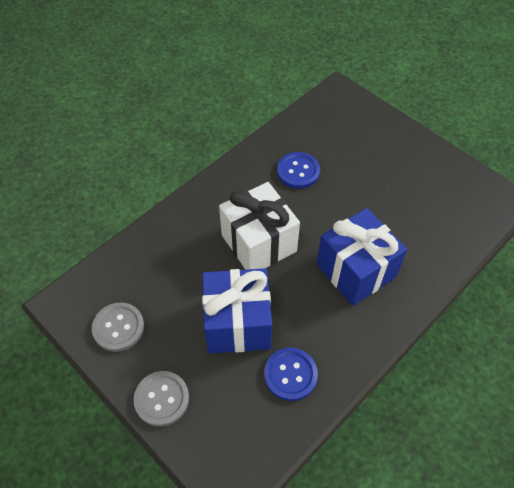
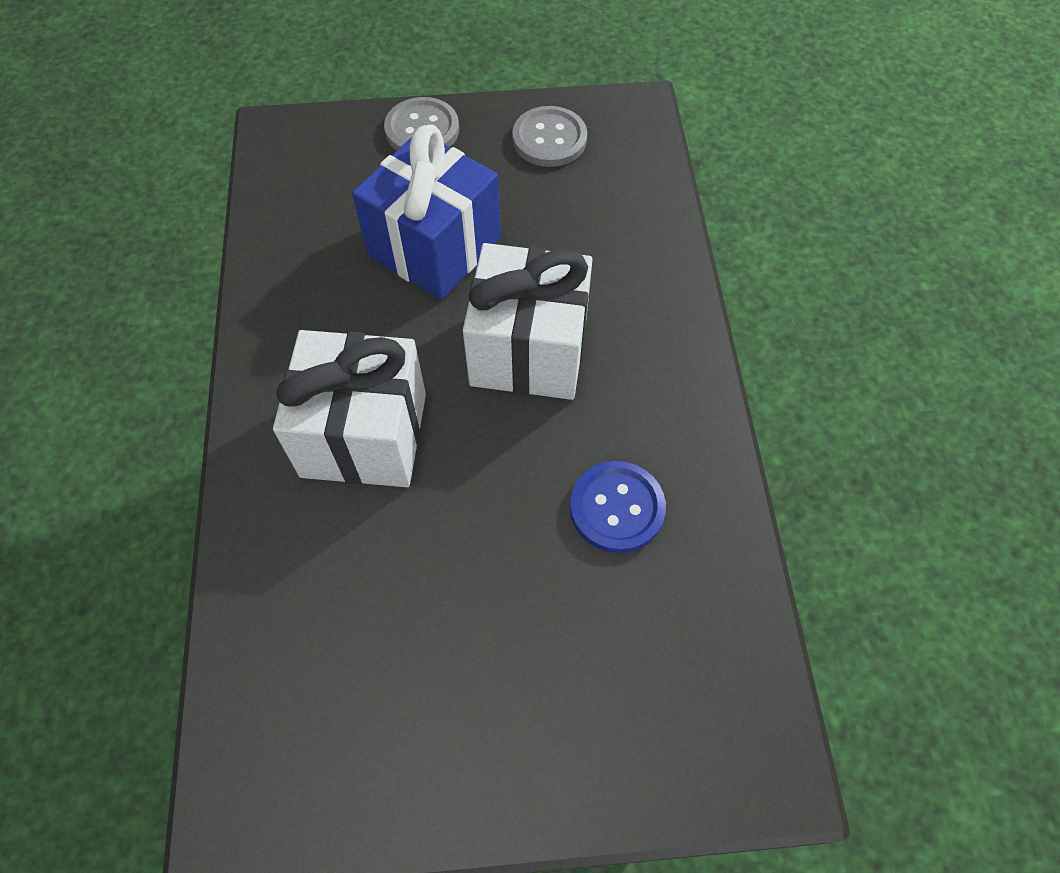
camera: 130 degrees right, 5 degrees up
blue button [264,348,318,401] -> none
blue gift [317,208,407,306] -> white gift [273,330,426,487]

